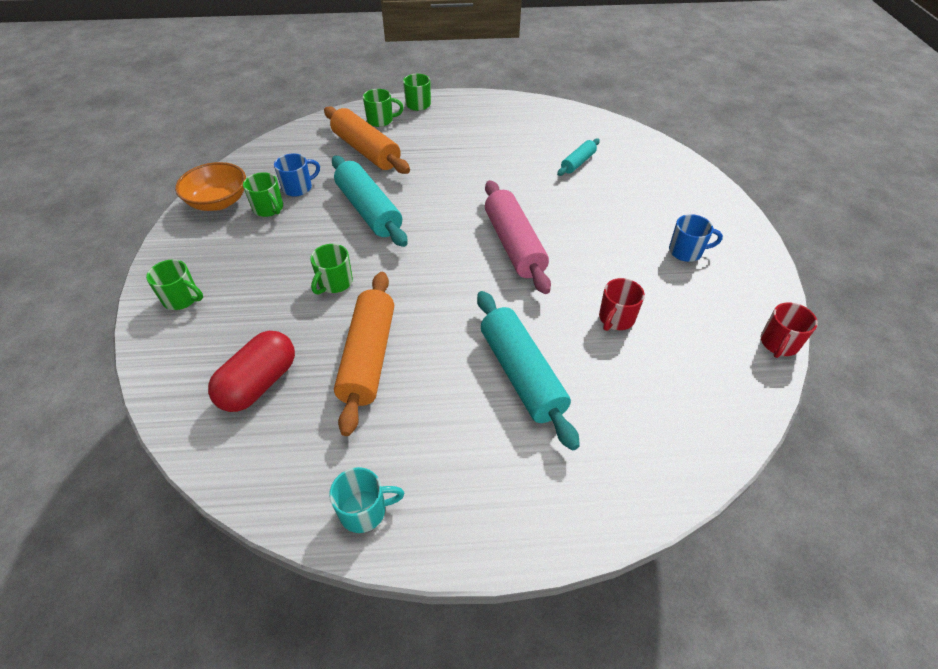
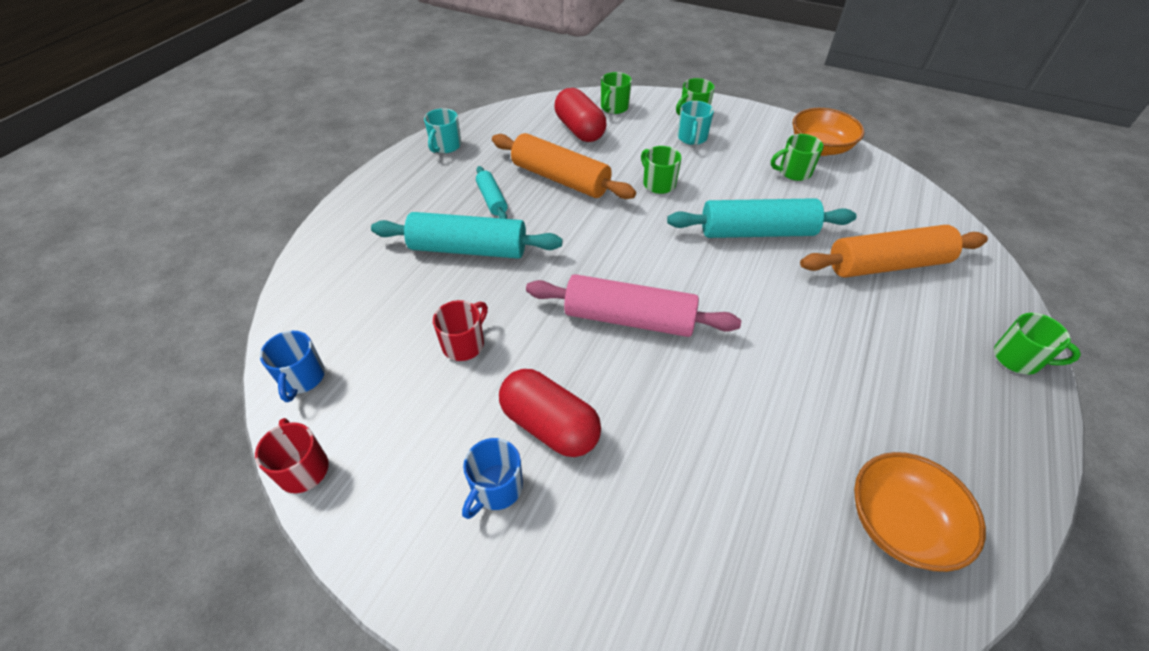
camera: 120 degrees right, 0 degrees up
blue mug [274,154,320,197] -> blue mug moved to [260,331,325,402]
green mug [363,89,404,127] -> green mug moved to [601,72,632,114]
turquoise rolling pin [557,139,600,176] -> turquoise rolling pin moved to [476,166,508,219]
red mug [599,278,645,331] -> red mug turned 60 degrees clockwise [433,300,488,361]
none -> red capsule [499,369,601,457]
none -> turquoise mug [678,101,714,145]
none -> orange bowl [854,452,986,572]

